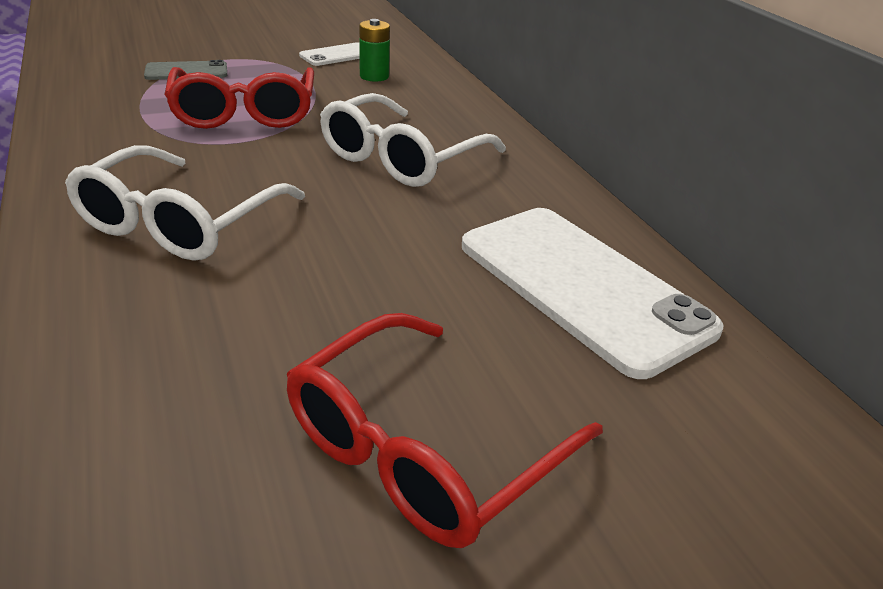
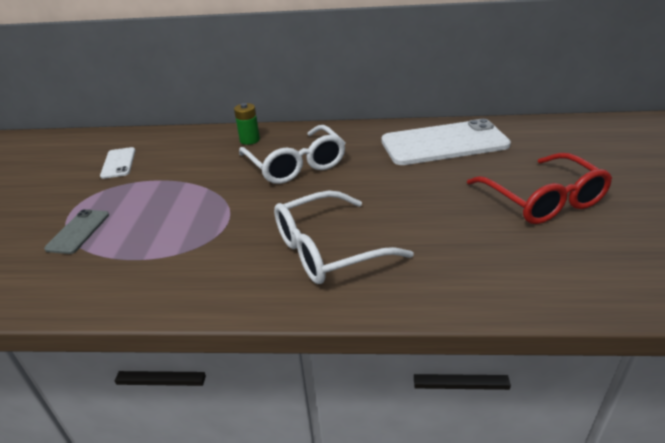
camera: 60 degrees left, 0 degrees up
white glasses [65,145,305,261] -> white glasses turned 105 degrees clockwise [274,191,414,284]
red glasses [164,67,314,129] -> none
green battery [359,19,390,82] -> green battery moved to [234,103,260,145]

